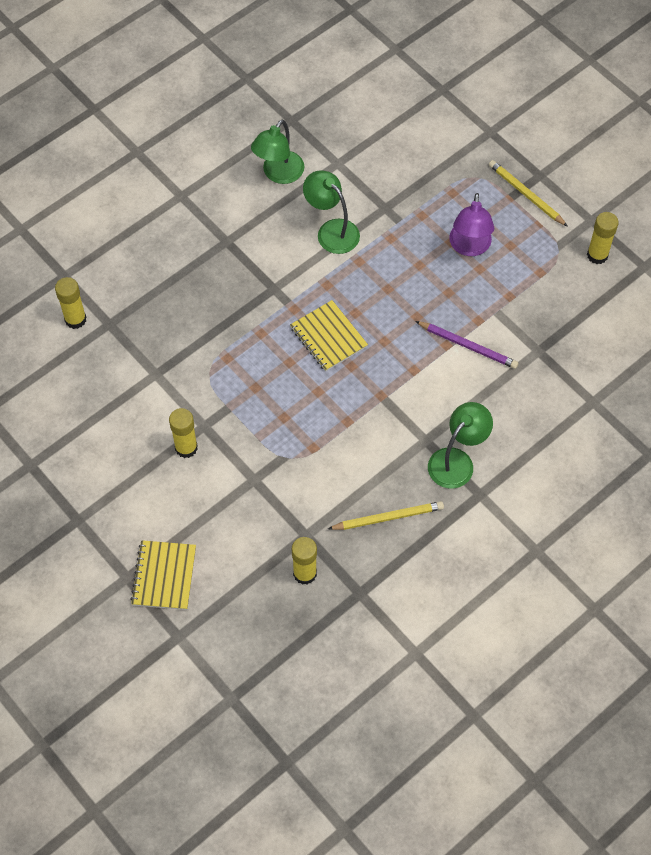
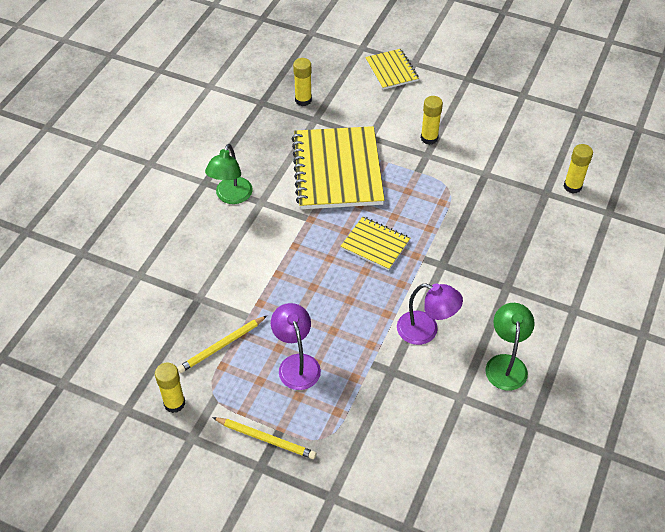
camera: 155 degrees right, 10 degrees down
green lamp [303,170,360,254] -> purple lamp [397,284,463,345]
yellow pencil [328,501,444,530] -> yellow pencil moved to [177,316,267,373]
purple pencil [415,321,518,369] -> none
none -> yellow notebook [292,126,384,209]

